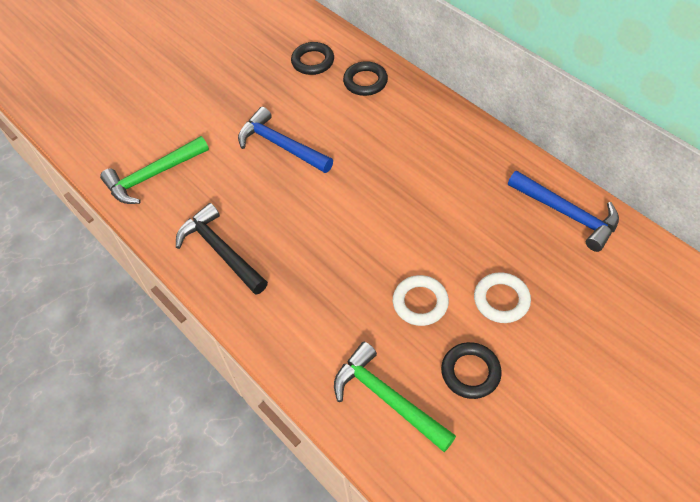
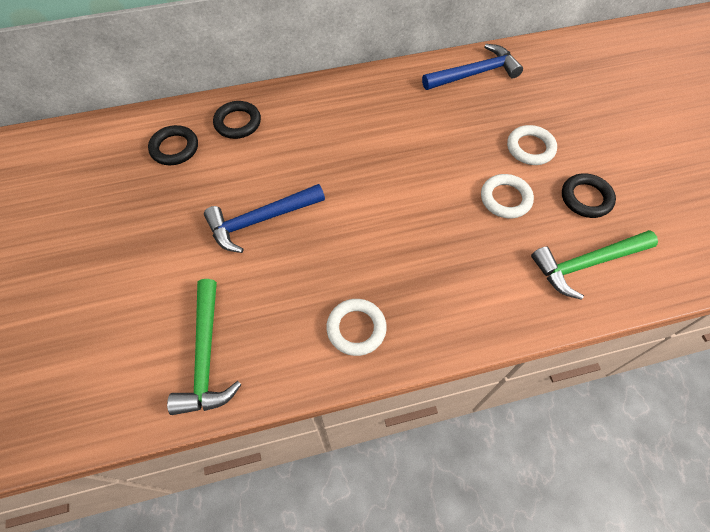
camera: 65 degrees left, 5 degrees up
black hammer [176,203,268,295] -> white ring [326,299,387,356]

